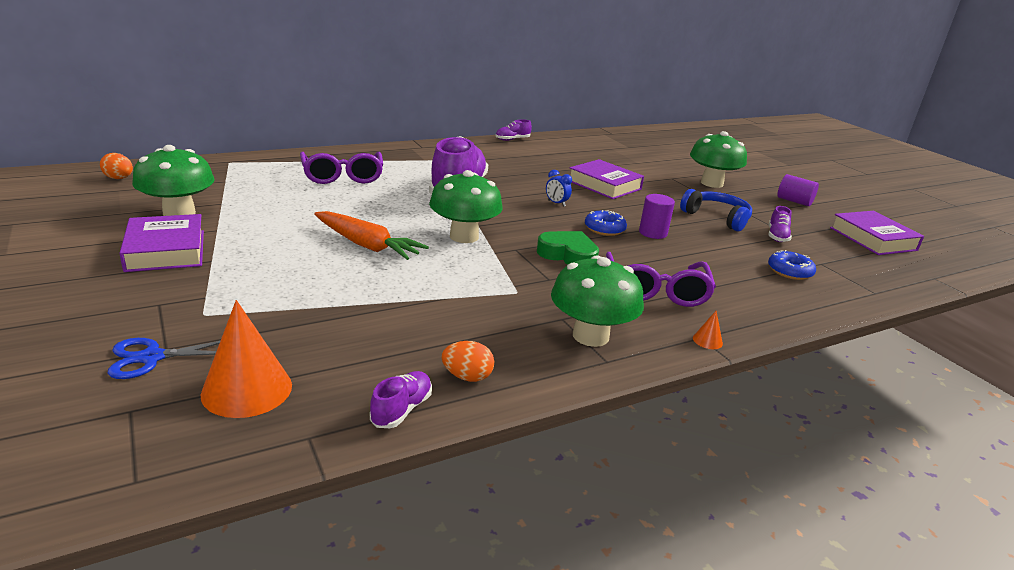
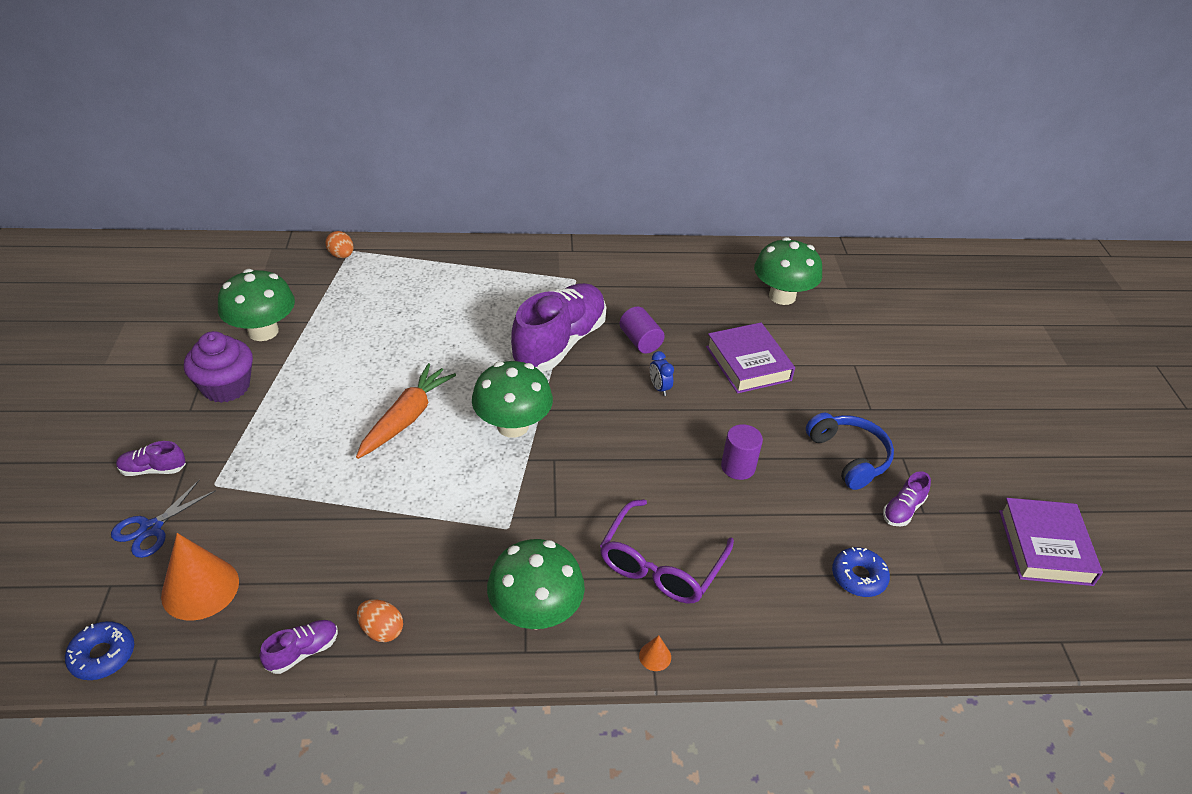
camera: 25 degrees right, 15 degrees up
orange egg [100,153,133,179] -> orange egg moved to [325,231,354,258]
blue scissors [107,338,220,379] -> blue scissors turned 60 degrees counterclockwise [111,480,216,558]
purple book [119,214,204,272] -> purple cupcake [184,331,253,403]
purple glasses [300,152,383,184] -> none
orange carrot [314,211,429,260] -> orange carrot turned 120 degrees counterclockwise [356,363,456,459]
purple shoe [496,119,532,141] -> purple shoe moved to [116,441,186,476]
green heart [537,231,599,265] -> none
blue donut [585,210,627,236] -> blue donut moved to [65,621,134,680]
green mushroom [690,131,747,188] -> green mushroom moved to [754,237,822,305]
purple cylinder [777,174,819,206] -> purple cylinder moved to [619,306,665,354]

